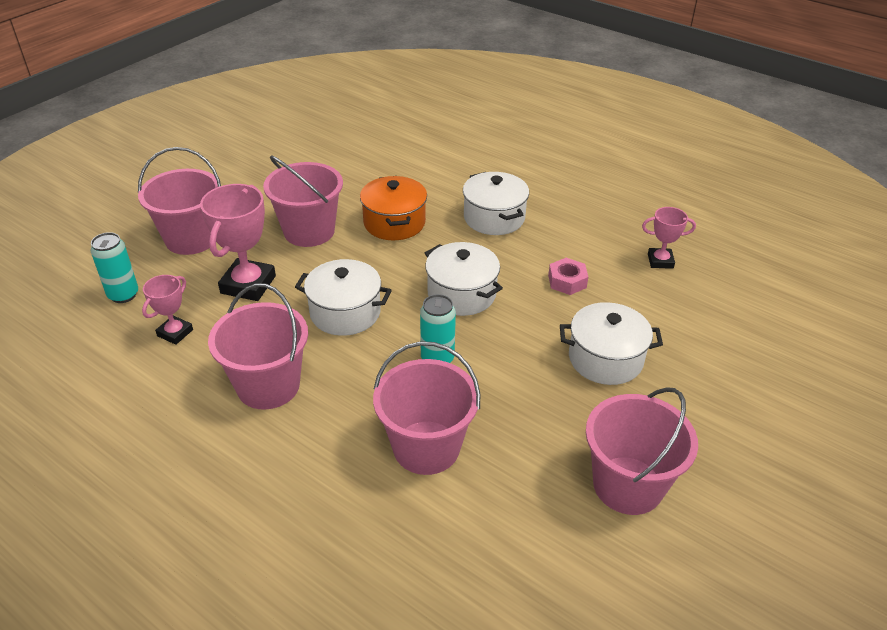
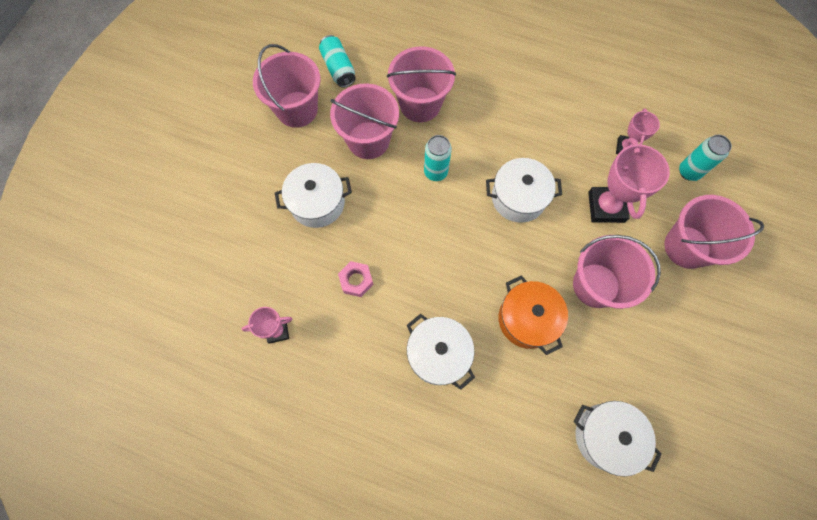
camera: 165 degrees right, 30 degrees up
pink bucket [208,283,308,410] -> pink bucket moved to [330,84,399,159]
white pot [425,242,503,316] -> white pot moved to [574,401,662,477]
none -> turquoise can [319,35,356,88]

